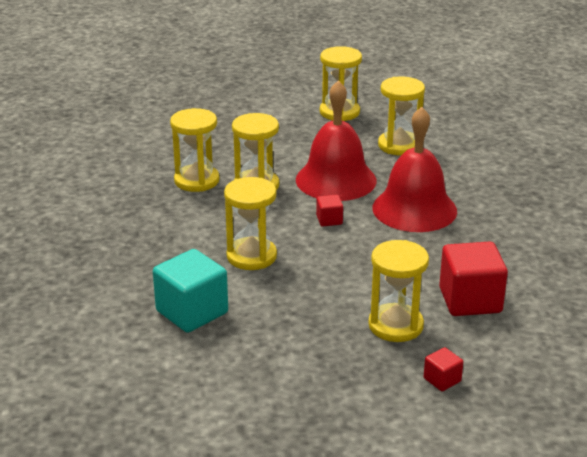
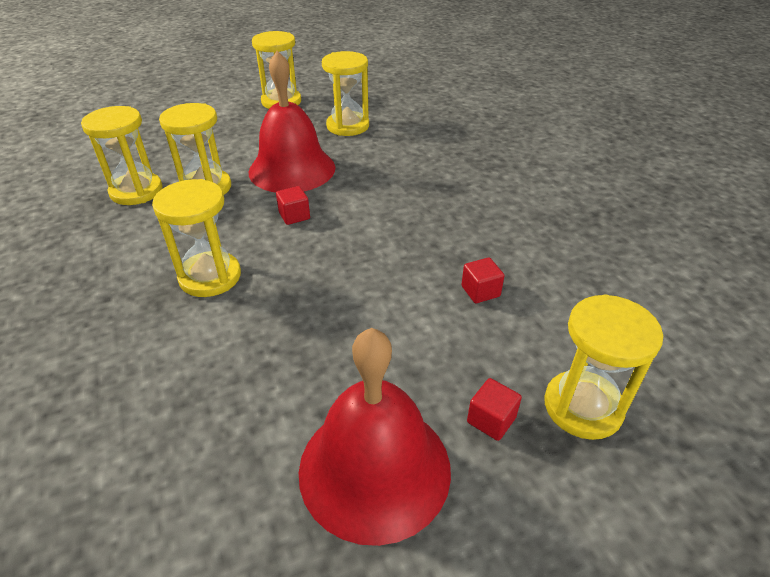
camera: 15 degrees left, 10 degrees up
turquoise cube [153,249,228,333] -> none
yellow hourglass [368,240,429,342] -> yellow hourglass moved to [544,294,663,440]
red bell [372,107,457,232] -> red bell moved to [299,328,451,546]
red cube [439,242,508,316] -> red cube [461,258,504,303], size x0.48

